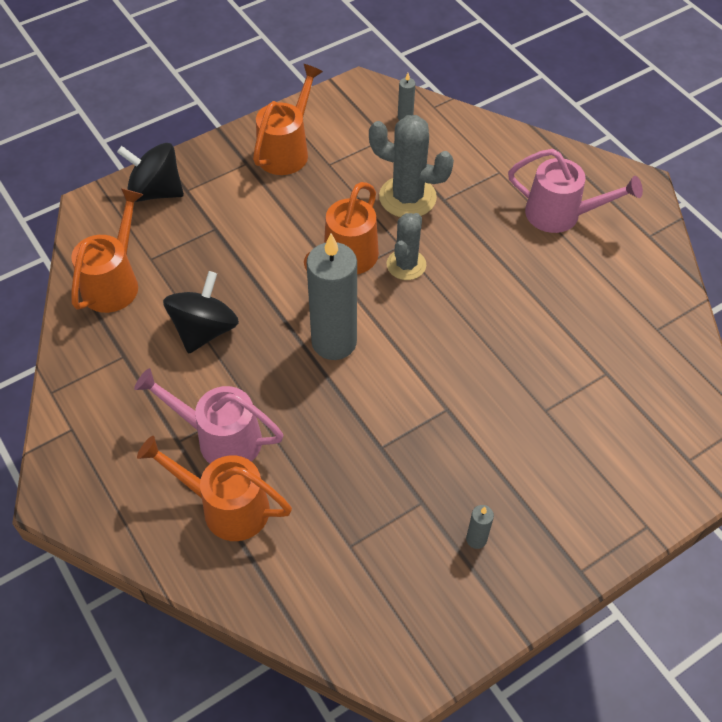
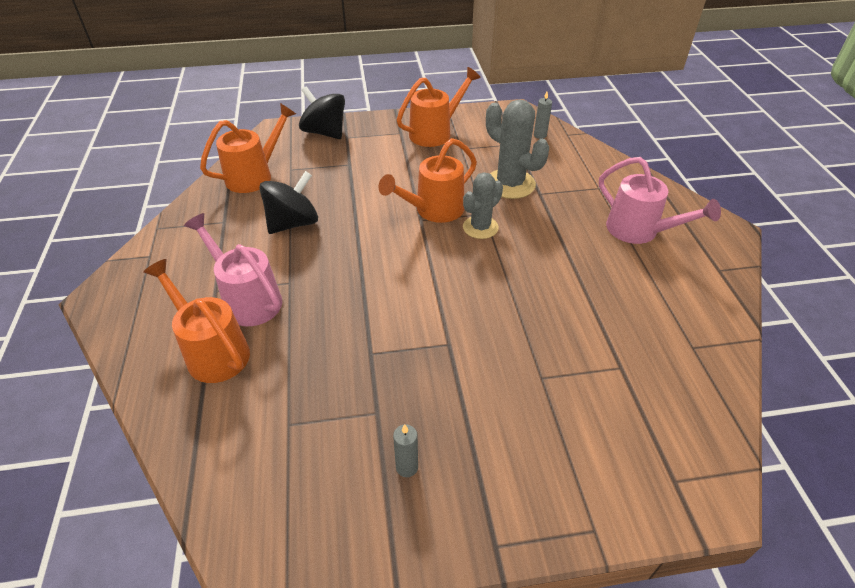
camera: 25 degrees right, 10 degrees down
grey candle [307,233,357,360] -> none

